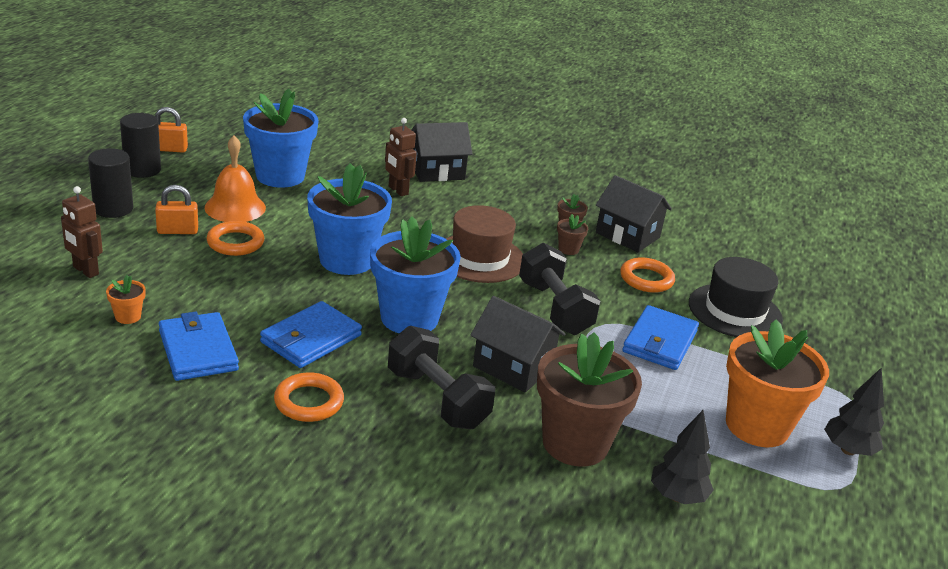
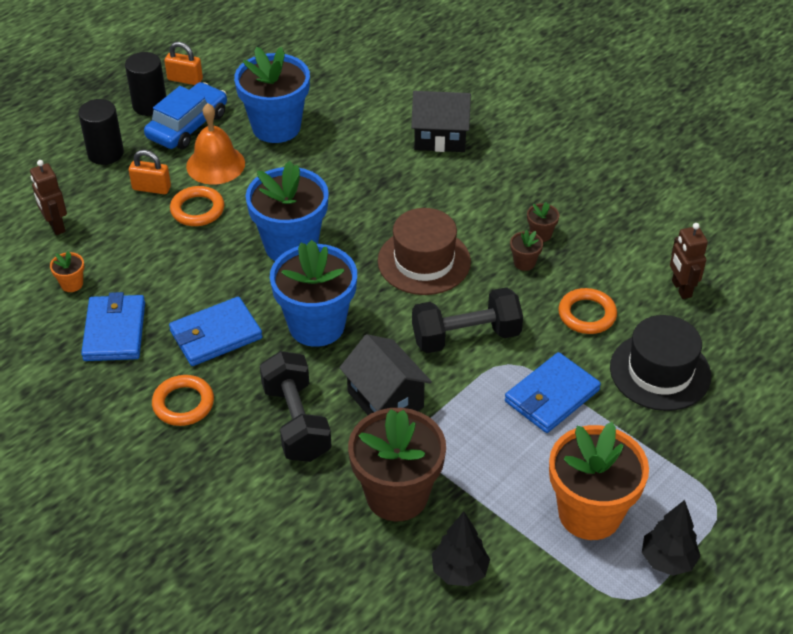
camera: 25 degrees right, 15 degrees up
brown robot [385,118,417,196] -> brown robot moved to [670,223,708,299]
black dumbbell [519,243,600,335] -> black dumbbell turned 75 degrees clockwise [412,287,523,353]
black house [596,175,672,252] -> none
none -> blue car [144,82,227,149]

